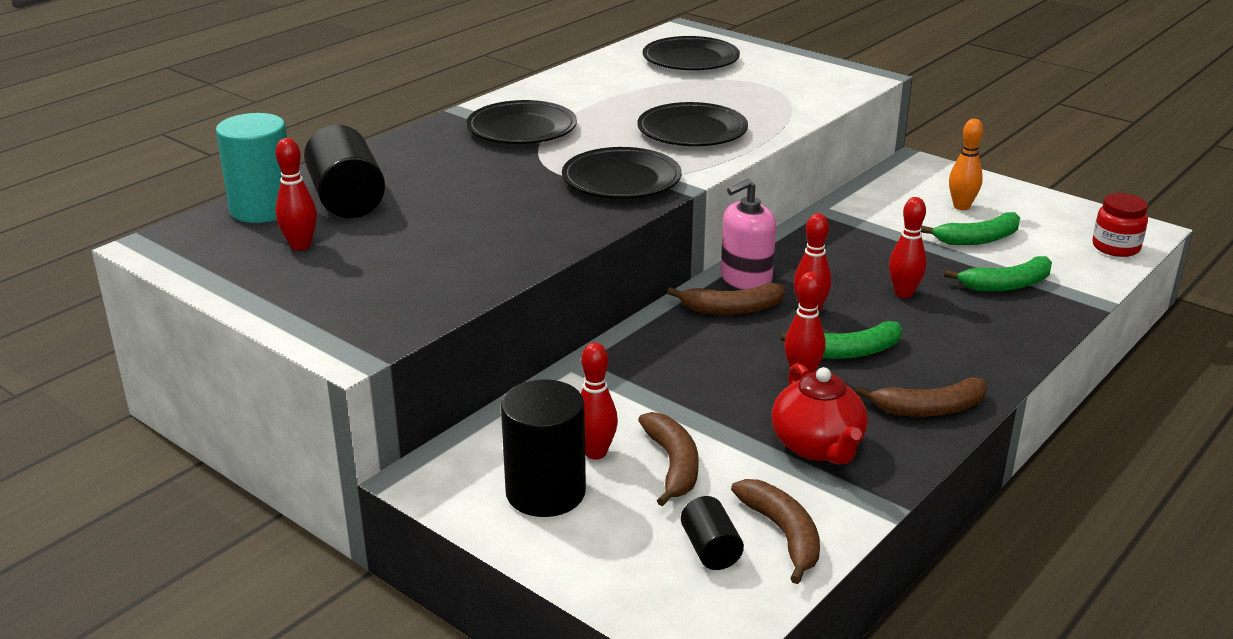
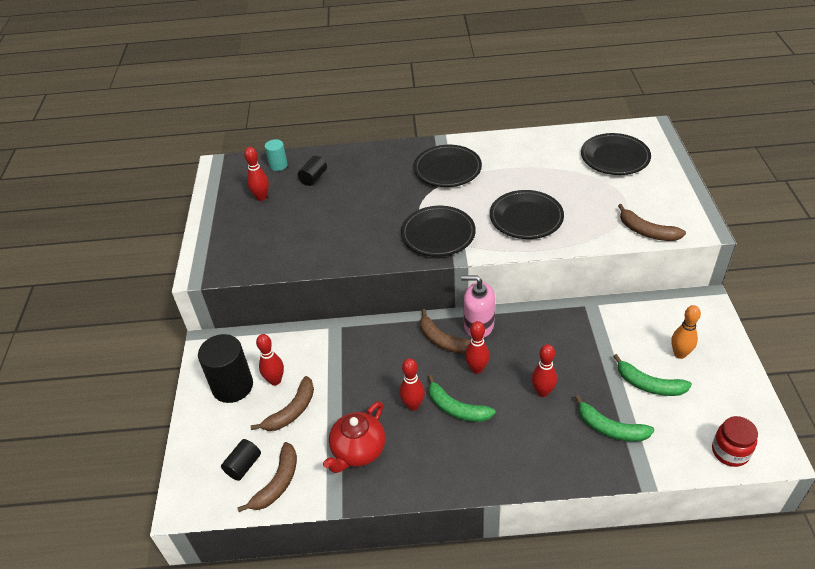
camera: 50 degrees right, 15 degrees up
turquoise cylinder [216,113,287,223] -> turquoise cylinder [265,139,288,171], size x0.53
black cylinder [304,125,385,218] -> black cylinder [298,156,327,186], size x0.53
brown banana [855,377,987,417] -> brown banana moved to [618,204,686,241]

